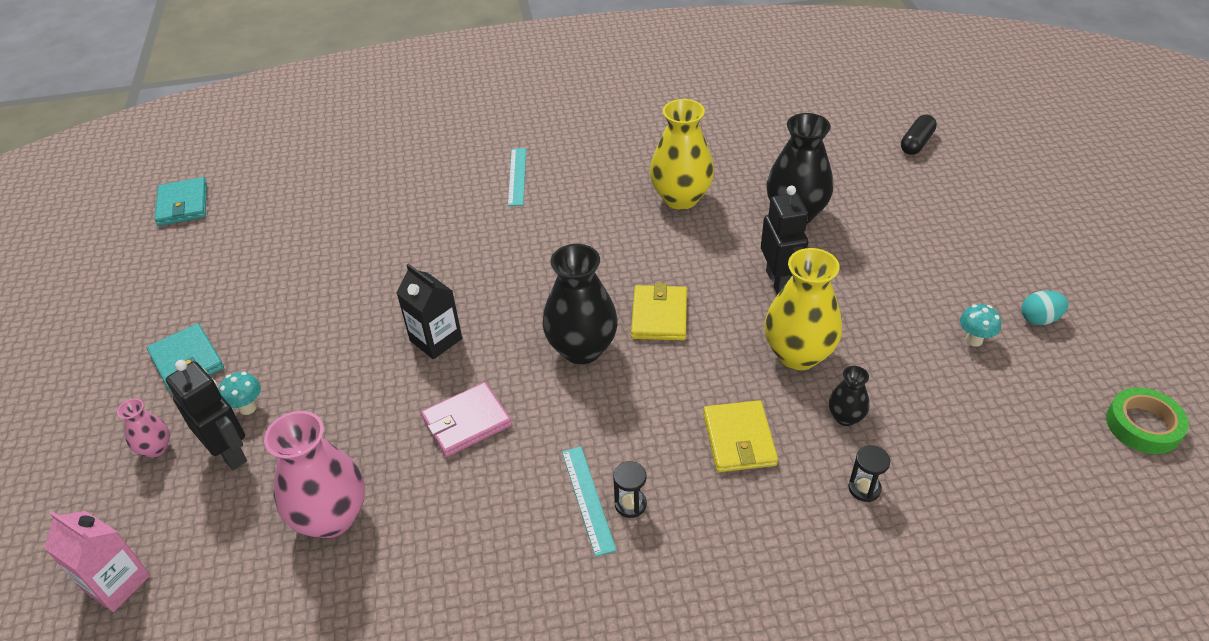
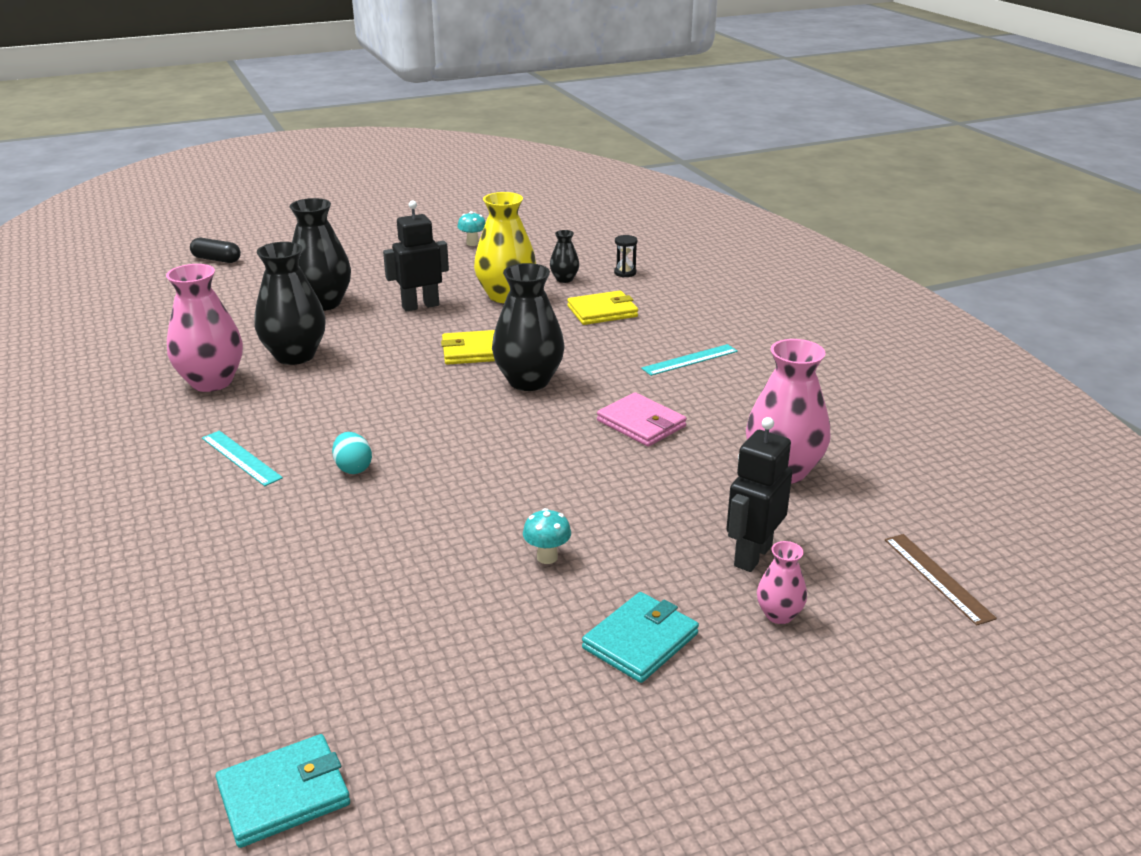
camera: 105 degrees left, 15 degrees down
pink carton [44,511,150,612] -> brown ruler [885,534,997,626]
turquoise mushroom [219,372,261,415] -> turquoise mushroom moved to [523,508,571,564]
black carton [397,264,462,359] -> none
turquoise ruler [508,148,526,206] -> turquoise ruler turned 60 degrees clockwise [202,431,283,486]
black hourglass [613,461,647,518] -> none
yellow vase [650,99,714,210] -> black vase [254,242,326,365]
turquoise egg [1021,290,1068,325] -> turquoise egg moved to [332,432,372,474]
green tape [1106,387,1189,454] -> none
none -> pink vase [166,264,243,392]

